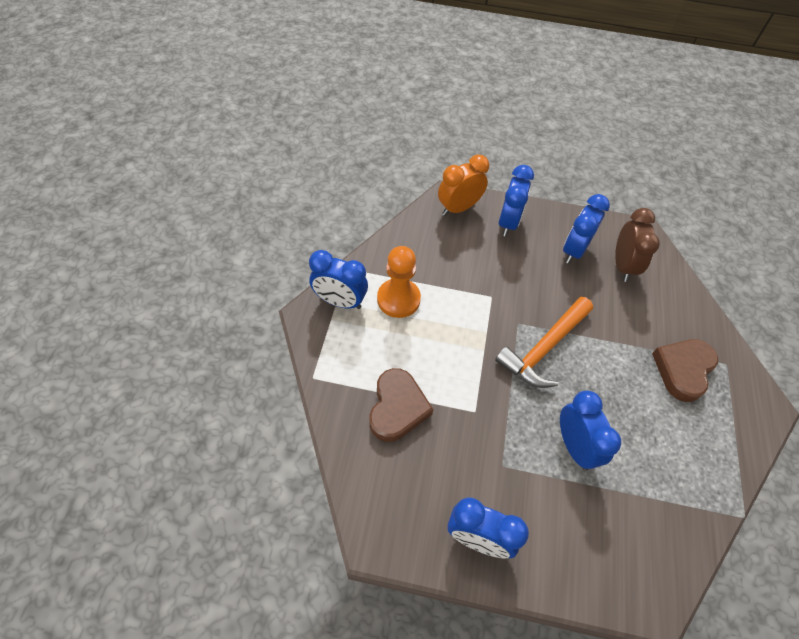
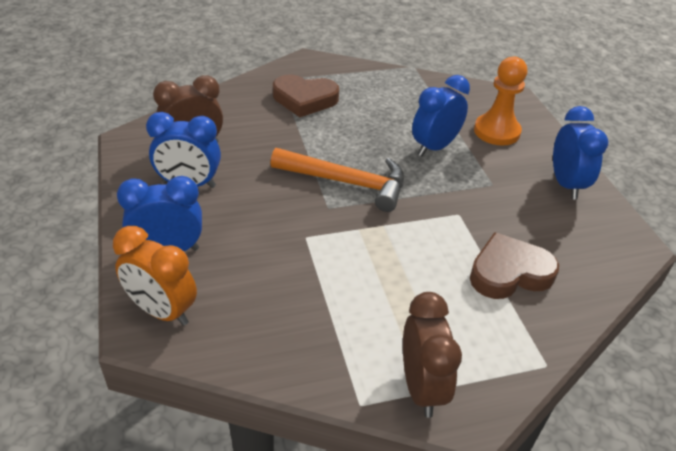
camera: 115 degrees left, 15 degrees down
blue clock [309,250,368,309] -> brown clock [403,292,462,418]
orange pawn [377,246,421,318] -> orange pawn moved to [474,57,527,145]

